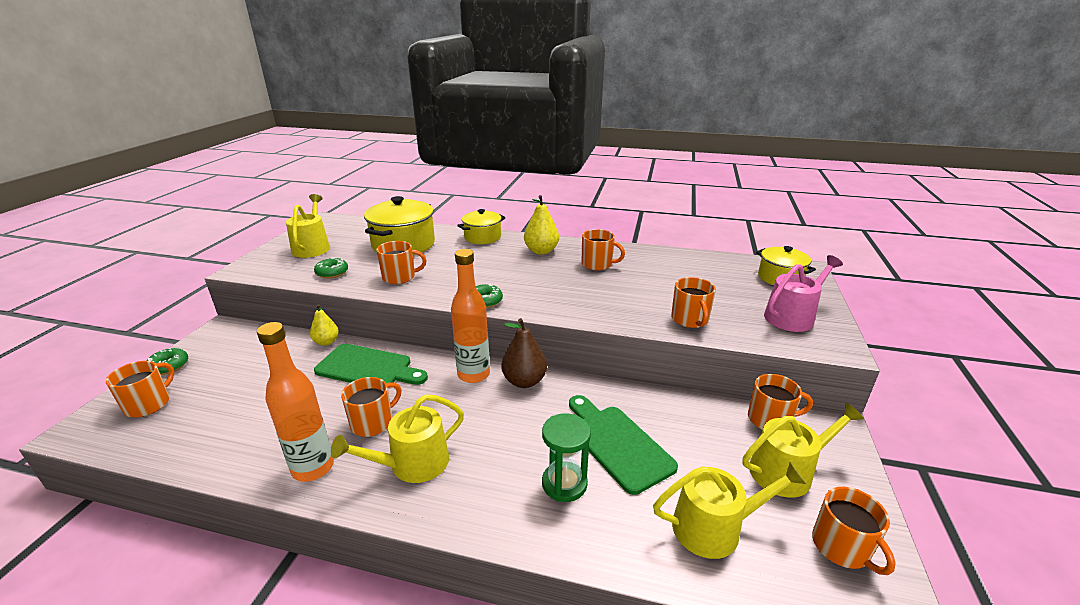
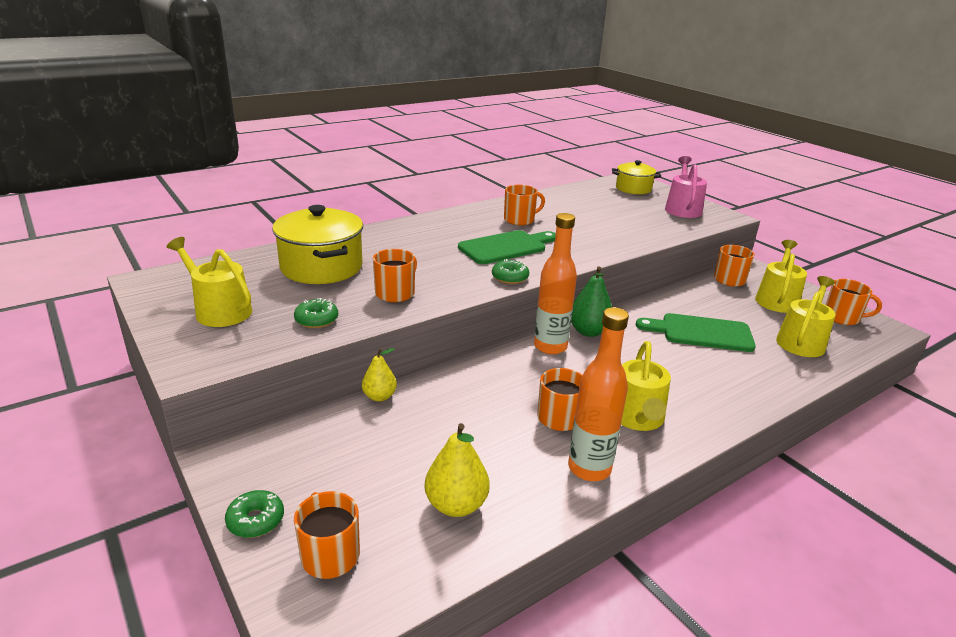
camera: 50 degrees left, 0 degrees up
green cutting board [314,344,428,385] -> green cutting board moved to [458,230,556,264]
yellow pot [457,209,505,244] -> none
brown pear [502,318,547,388] -> green pear [571,266,612,337]
yellow pear [524,195,559,255] -> yellow pear moved to [425,423,490,517]
green hourglass [542,414,591,502] -> none
orange mug [671,277,716,328] -> none

